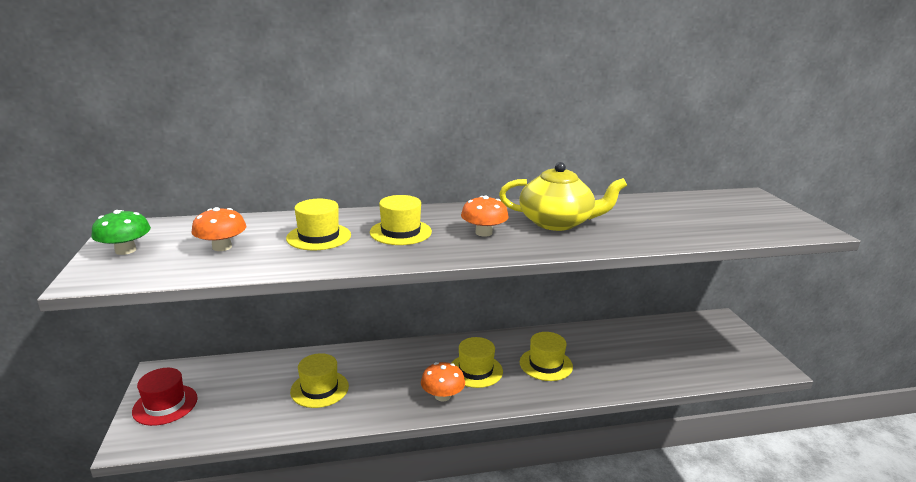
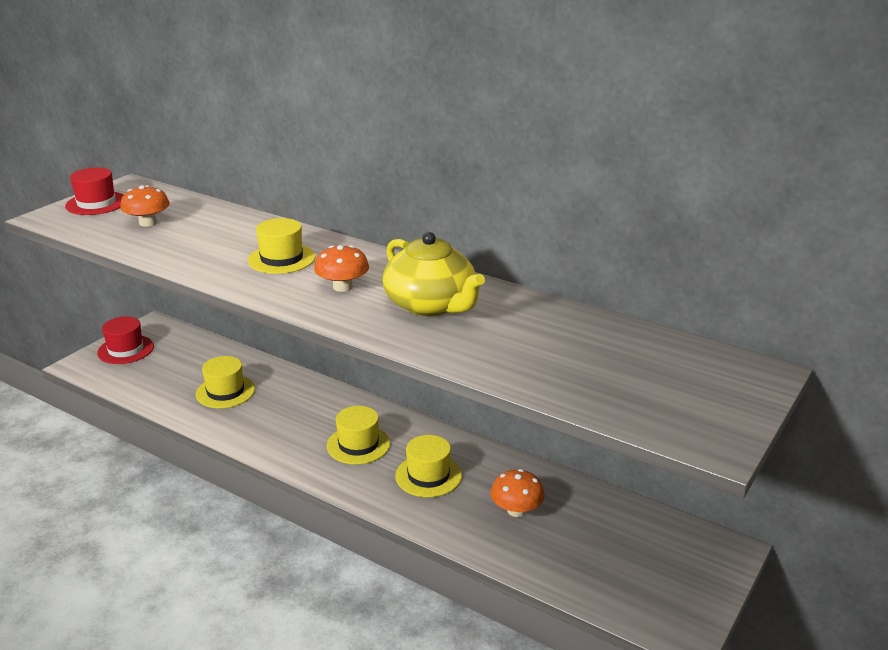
camera: 45 degrees right, 5 degrees up
green mushroom [91,210,151,255] -> red hat [65,168,124,215]
yellow hat [286,199,351,250] -> none
orange mushroom [421,362,465,402] -> orange mushroom moved to [491,469,545,517]

